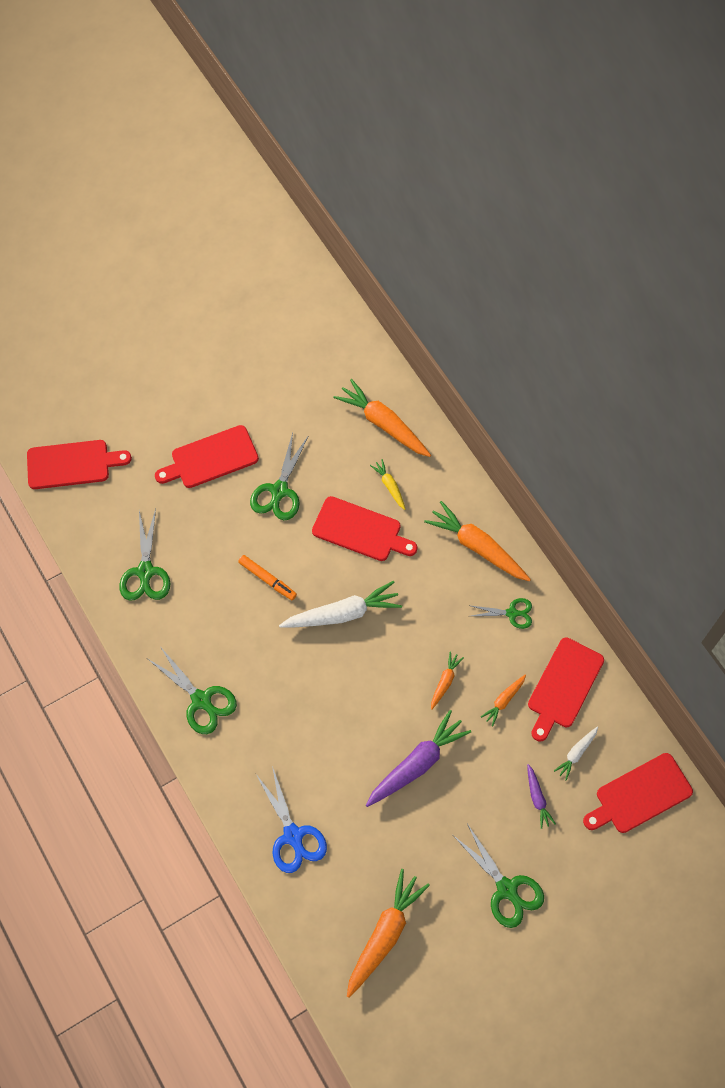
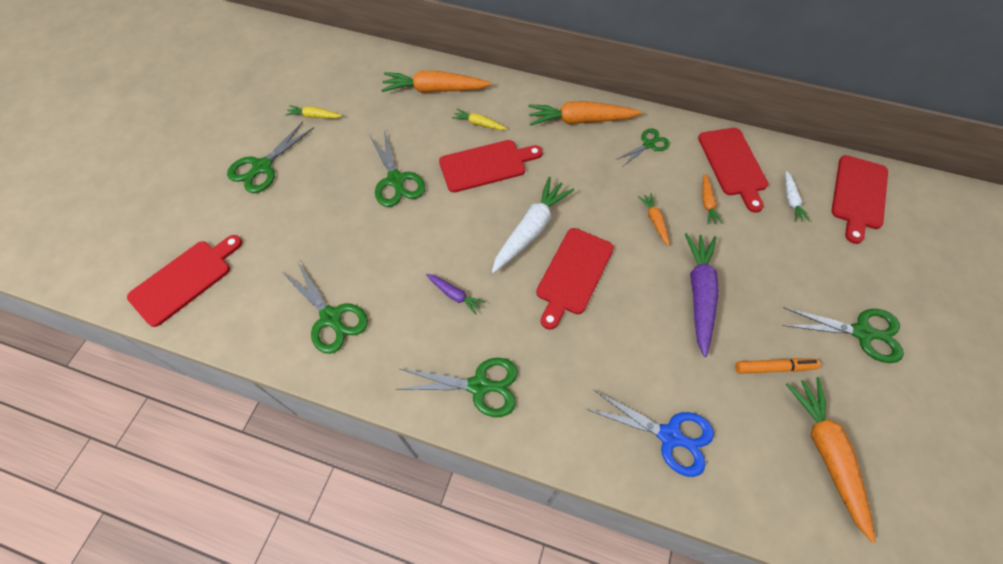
camera: 40 degrees left, 5 degrees down
red cutting board [155,425,259,488] -> red cutting board moved to [536,228,614,330]
orange marker [238,555,297,600] -> orange marker moved to [735,358,820,374]
purple carrot [527,764,556,829] -> purple carrot moved to [426,274,485,315]
none -> green scissors [227,121,314,193]
none -> yellow carrot [285,105,342,118]

